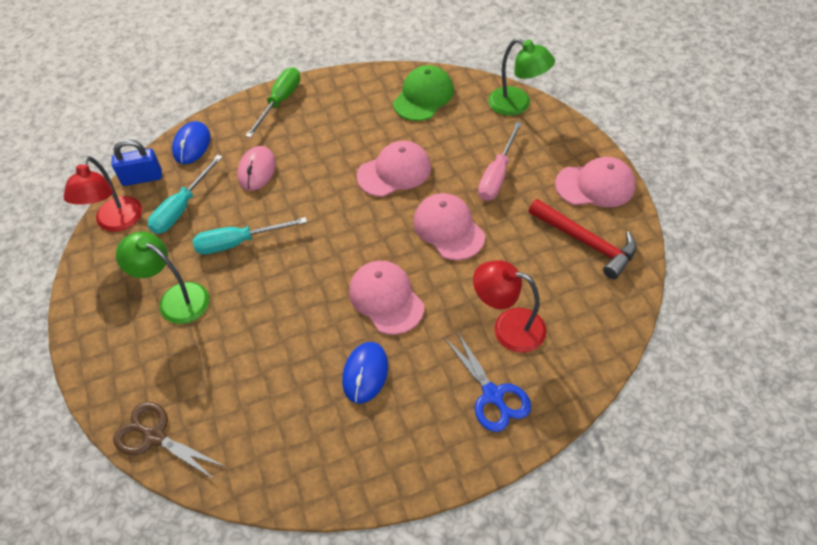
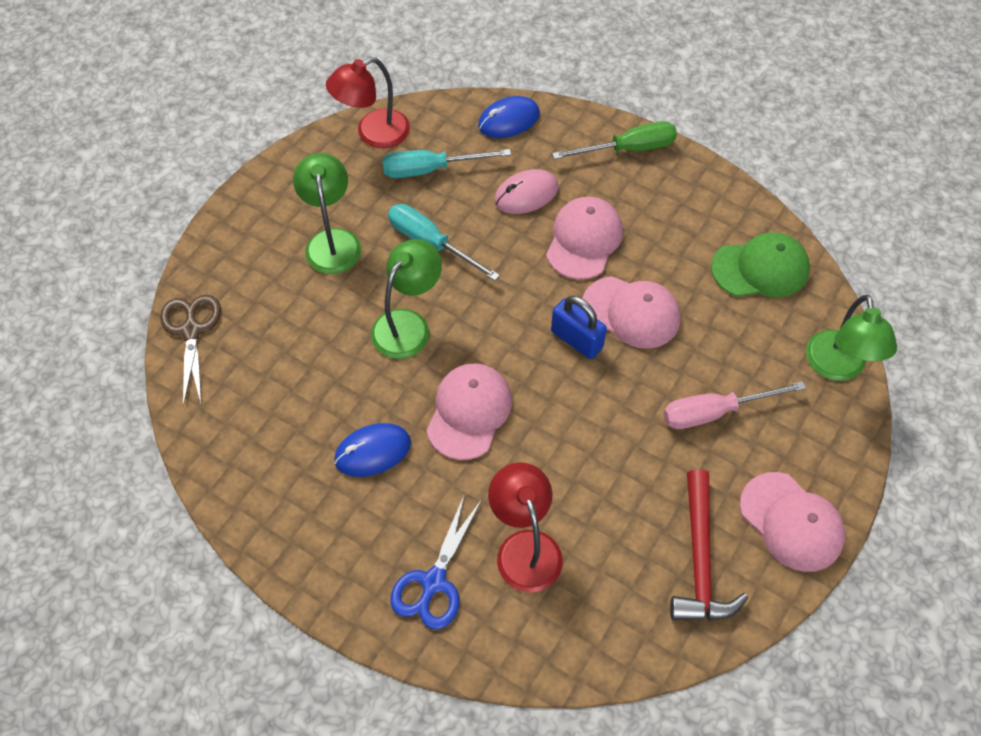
camera: 50 degrees right, 5 degrees up
blue padlock [112,139,162,186] -> blue padlock moved to [551,296,607,359]
pink cap [413,193,485,260] -> pink cap moved to [546,197,623,280]
none -> green lamp [371,239,442,359]

